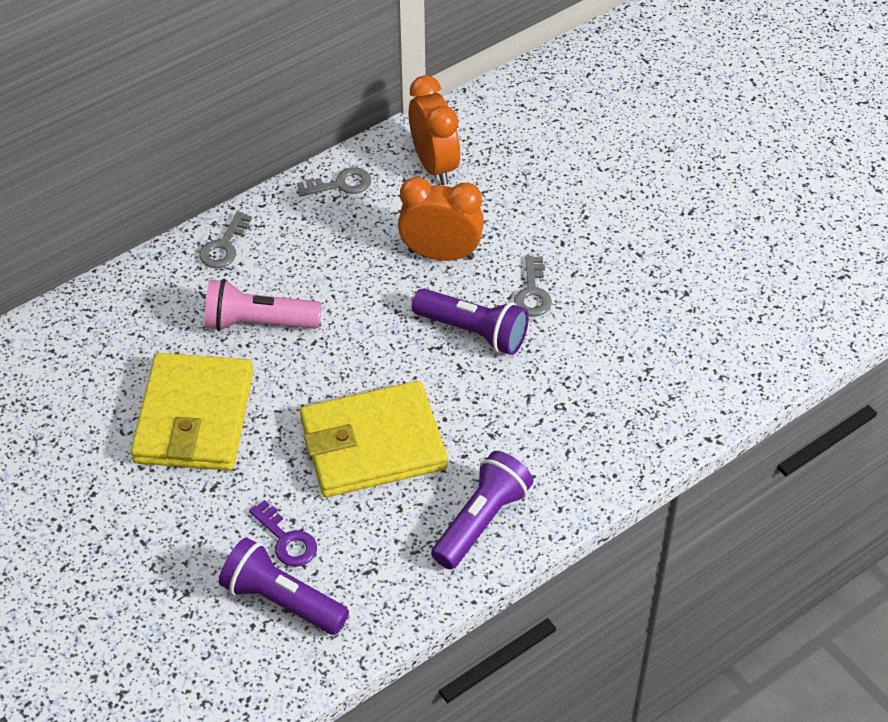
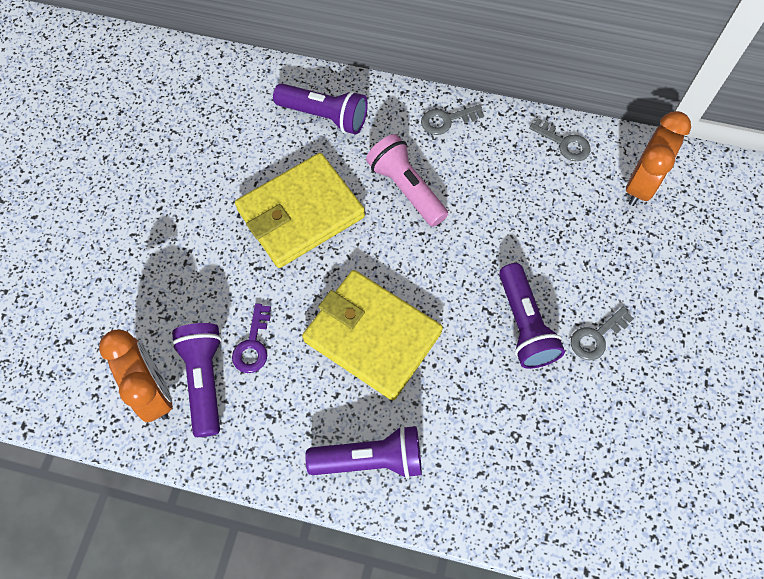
camera: 50 degrees right, 15 degrees up
orange clock [398,177,484,261] -> orange clock moved to [99,329,173,422]
none -> purple flashlight [273,83,368,135]

